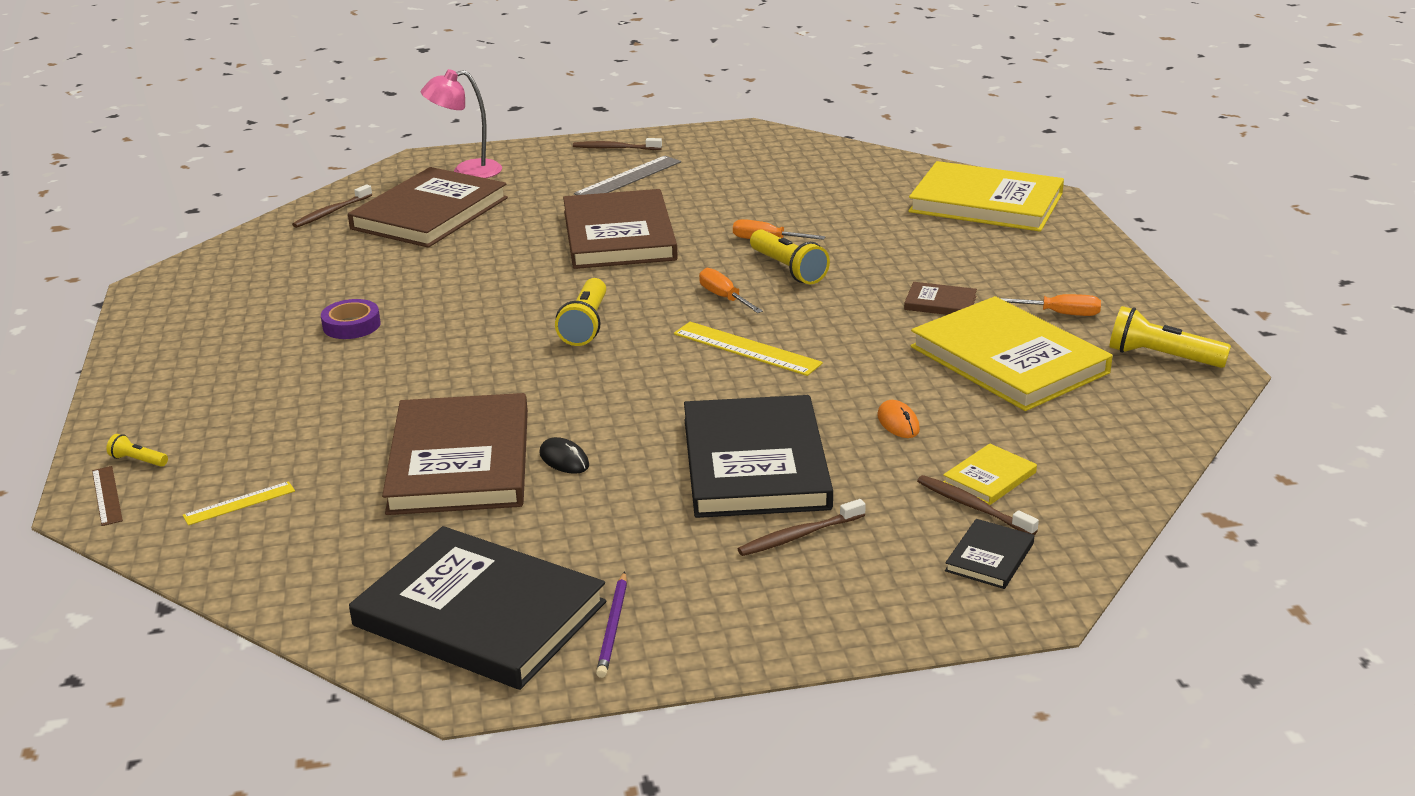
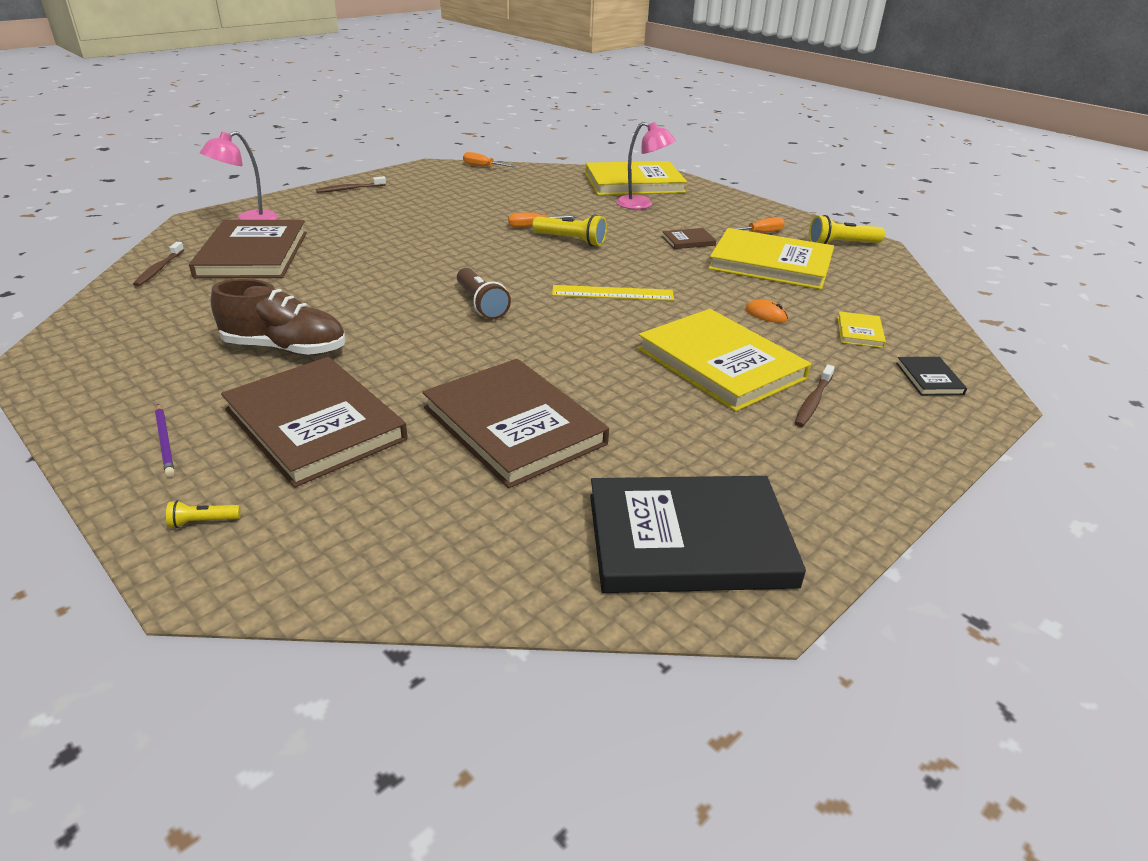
camera: 35 degrees left, 5 degrees up
brown ruler [92,466,123,526] -> none
yellow ruler [183,481,295,525] -> none
purple tape [321,299,381,339] -> brown shoe [211,279,346,356]
black mouse [540,437,589,474] -> none
yellow flashlight [555,278,606,346] -> brown flashlight [457,268,511,319]
brown book [563,189,678,269] -> brown book moved to [221,357,408,488]
grey ruler [574,156,681,195] -> none
purple pencil [596,572,627,678] -> purple pencil moved to [155,404,175,477]
black book [684,395,833,518] -> yellow book [637,309,811,412]
orange screwdriver [699,268,763,313] -> orange screwdriver moved to [463,152,516,167]
brown toothbrush [917,475,1039,535] -> none
none -> pink lamp [616,122,676,209]

